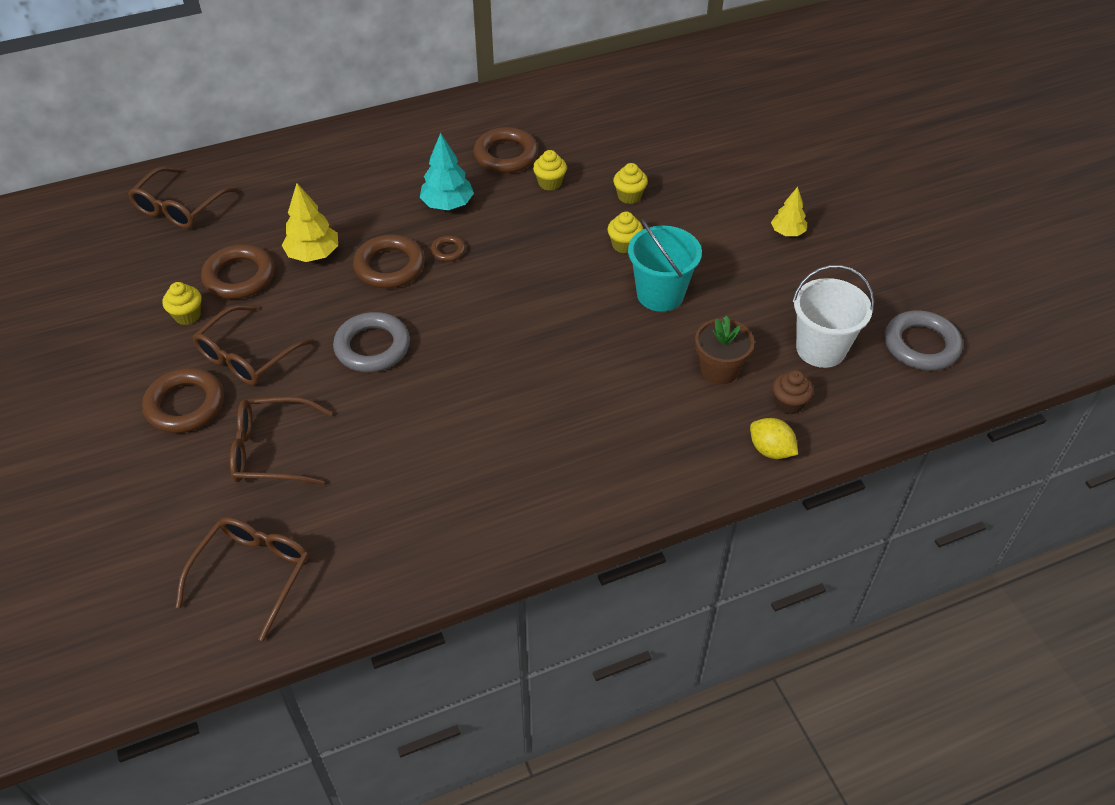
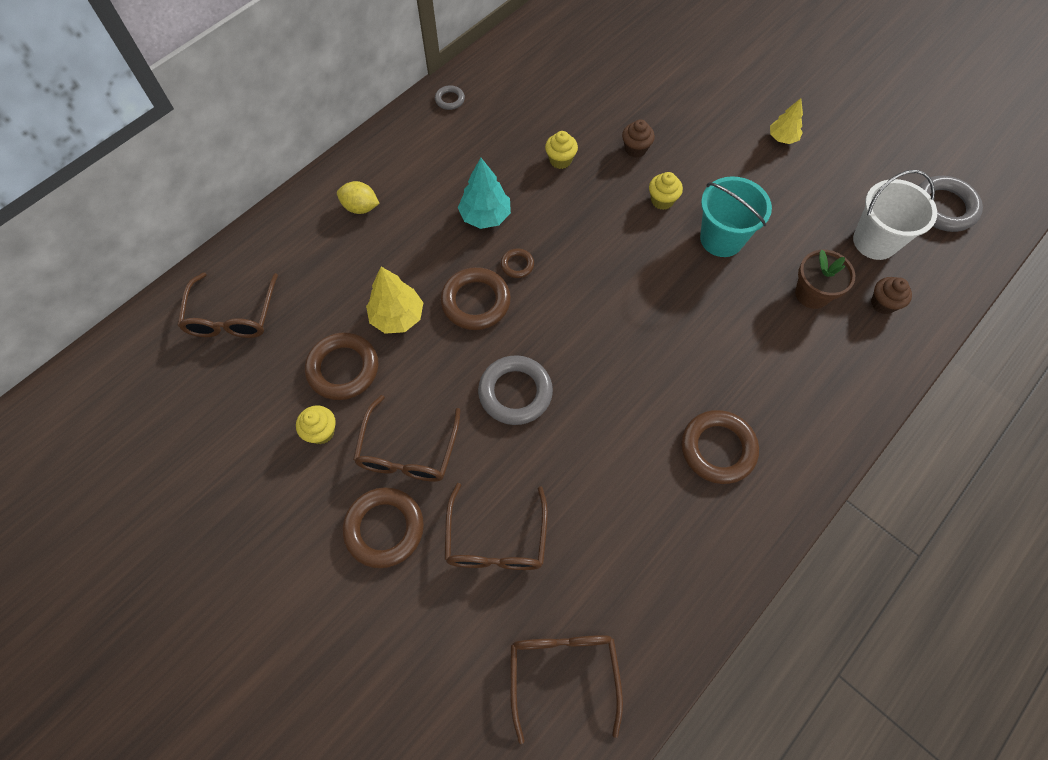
camera: 25 degrees left, 15 degrees up
brown glasses [230,396,332,485] -> brown glasses turned 60 degrees counterclockwise [444,483,548,570]
brown ring [474,127,538,173] -> brown ring moved to [681,410,759,484]
yellow cupcake [613,163,648,204] -> brown cupcake [622,119,655,158]
yellow lemon [750,418,798,459] -> yellow lemon moved to [337,181,380,214]
none -> grey ring [435,85,465,110]

